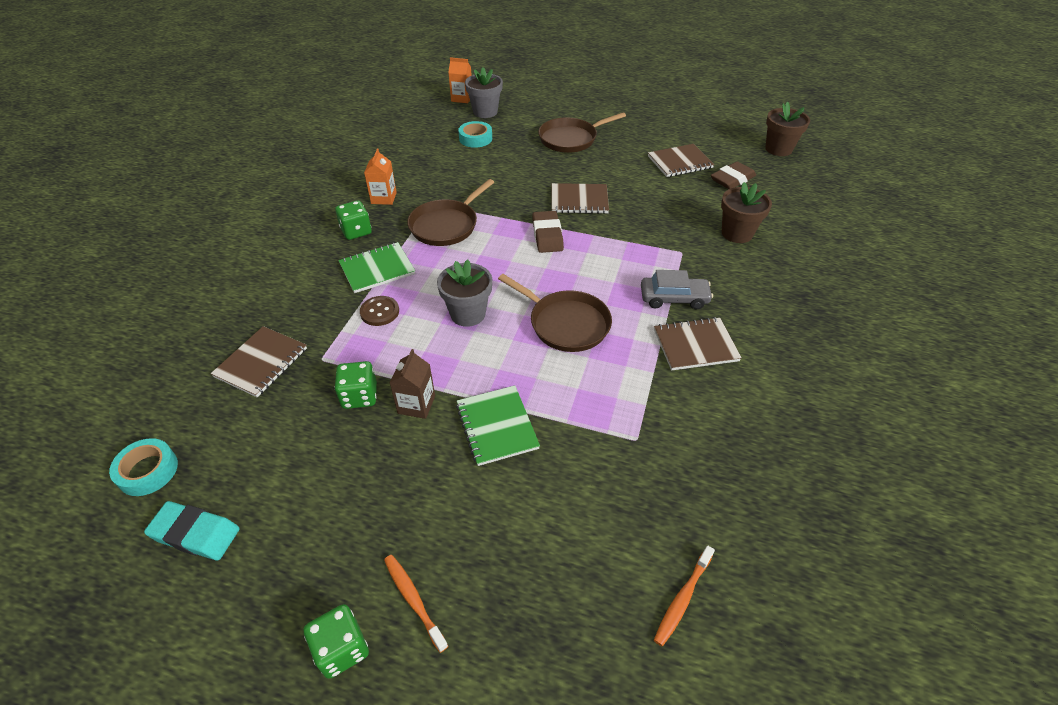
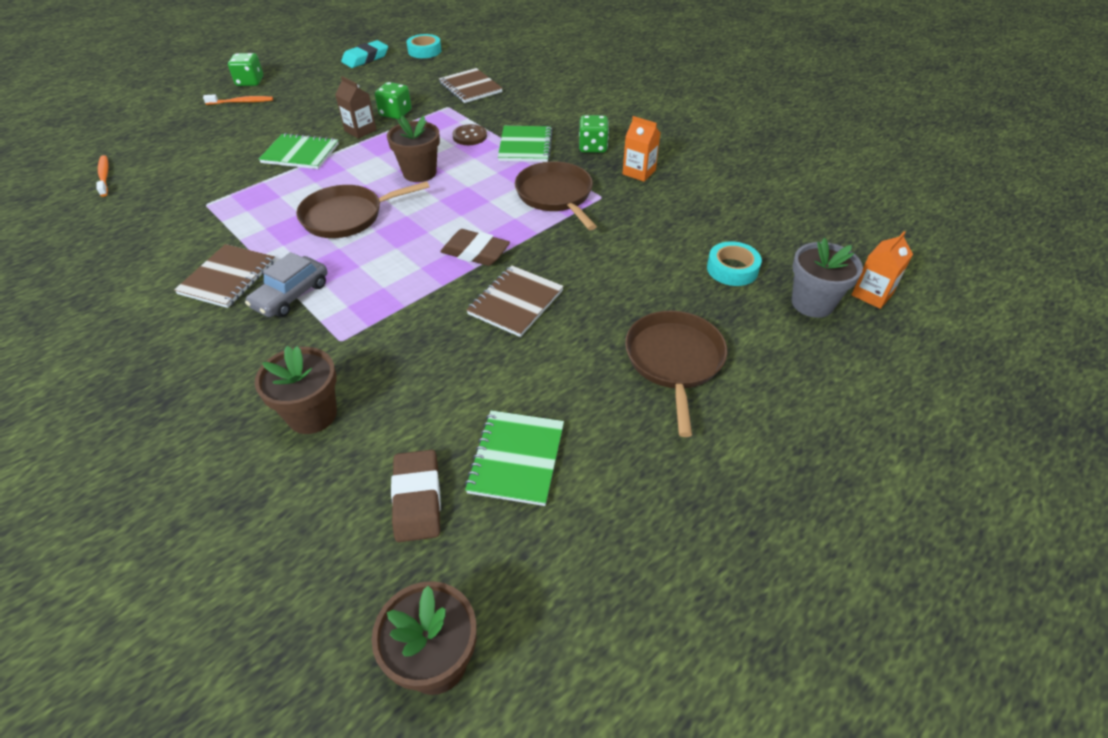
camera: 120 degrees right, 0 degrees up
grey flower pot [437,259,492,327] -> brown flower pot [387,116,440,182]
brown notebook [648,144,714,177] -> green notebook [465,410,564,506]

